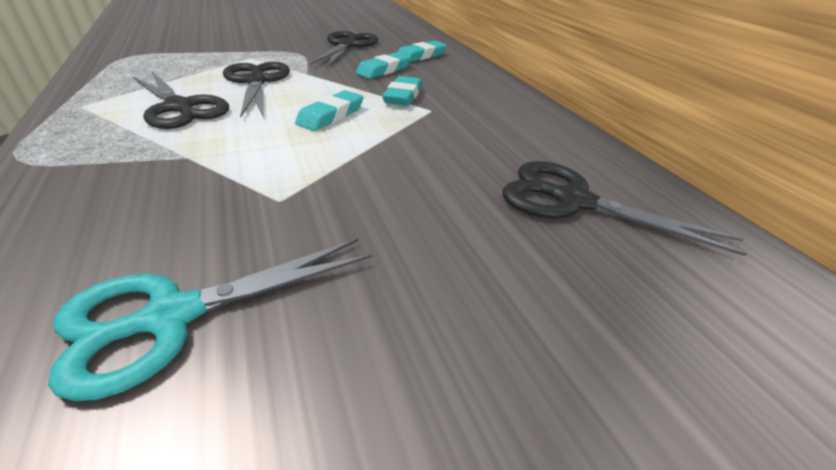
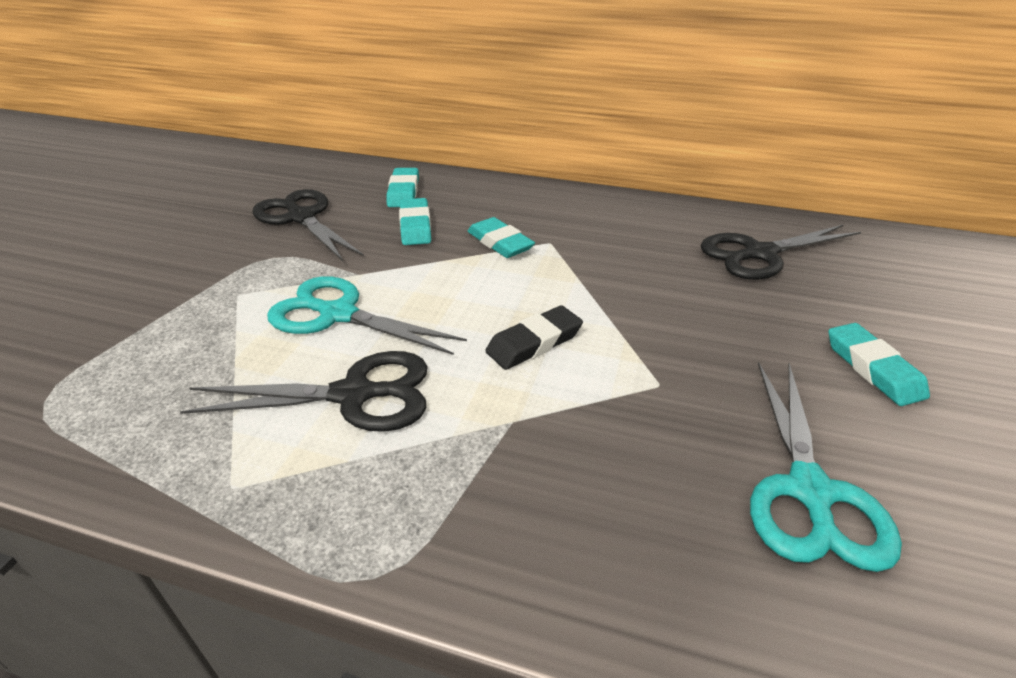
camera: 50 degrees left, 0 degrees up
black scissors [223,62,290,118] -> turquoise scissors [267,276,467,355]
turquoise eraser [295,90,363,131] -> turquoise eraser moved to [828,323,930,406]
none -> black eraser [485,305,583,370]

